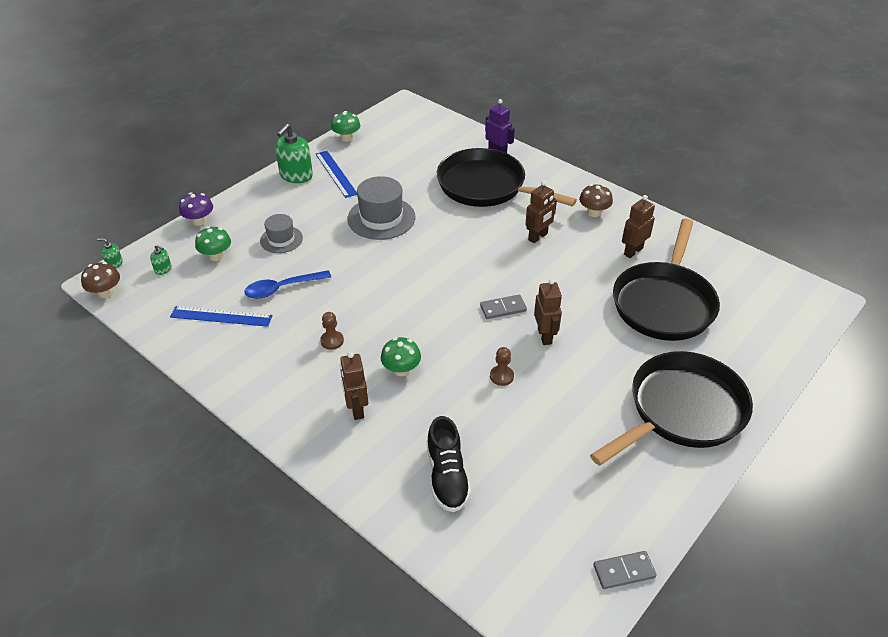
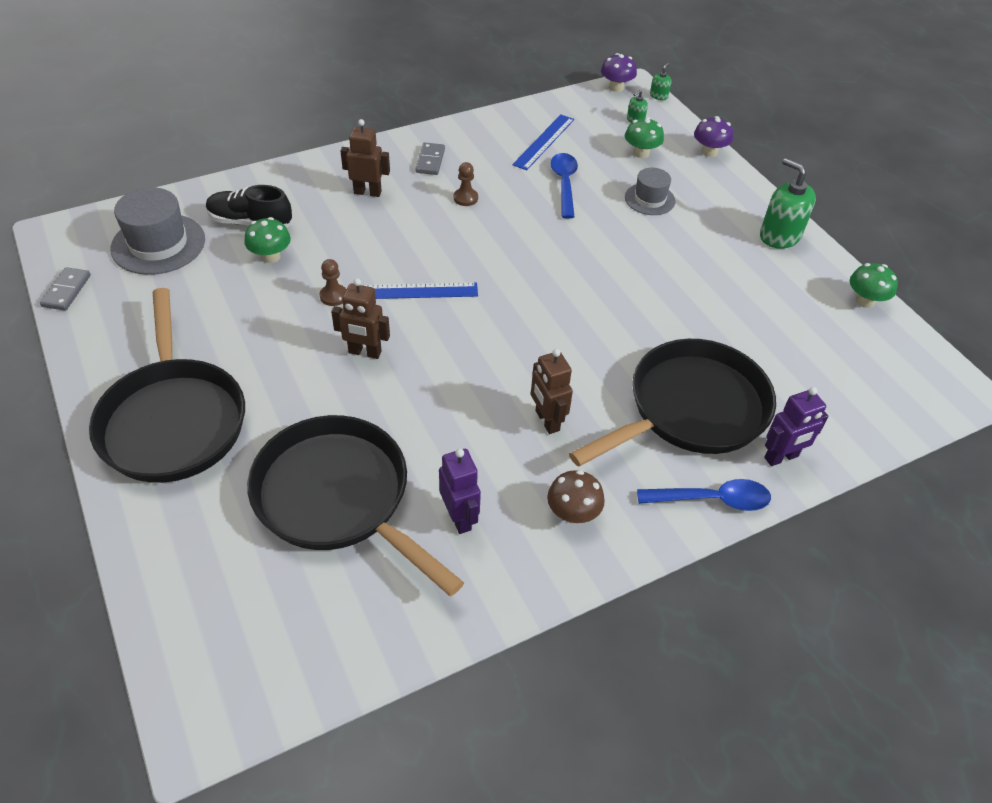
camera: 110 degrees right, 5 degrees up
brown mushroom [81,262,120,298] -> purple mushroom [601,53,637,92]
blue ruler [316,151,357,198] -> blue ruler moved to [362,283,478,299]
grey hat [347,176,415,240] -> grey hat moved to [110,187,205,275]
green mushroom [381,337,421,376] -> green mushroom moved to [245,217,291,263]
grey domino [480,295,527,319] -> grey domino moved to [415,143,445,175]
brown robot [622,195,655,258] -> purple robot [439,449,481,534]
none -> blue spoon [637,479,771,511]

